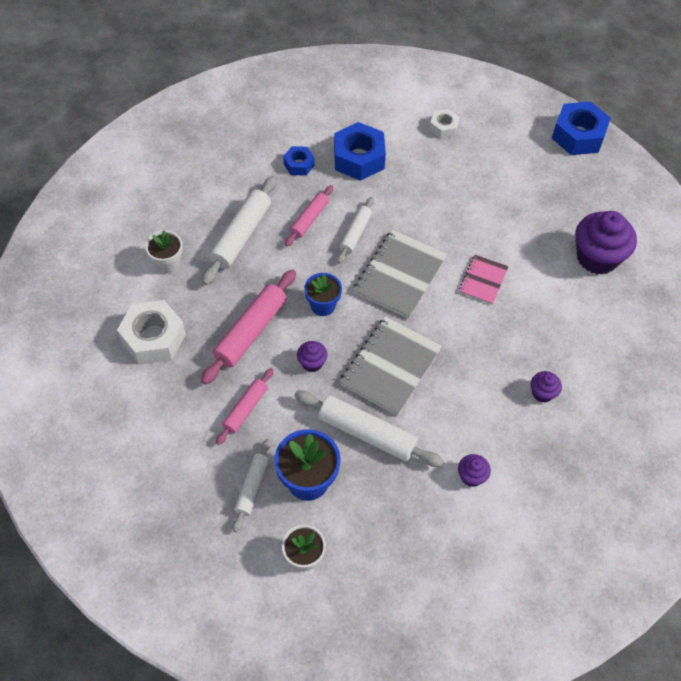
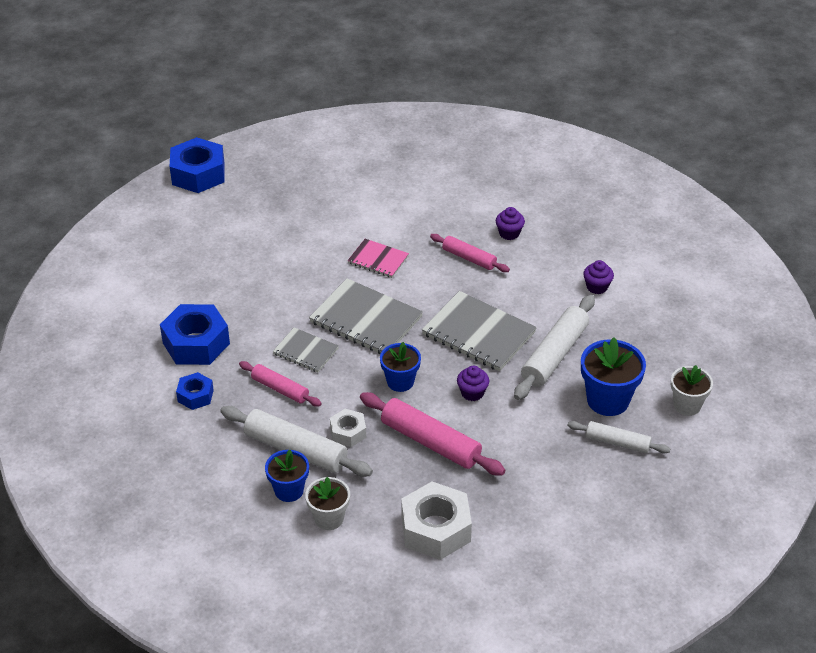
camera: 85 degrees left, 15 degrees down
pink rolling pin [216,368,274,445] -> pink rolling pin moved to [430,234,510,272]
white rolling pin [337,197,374,264] -> grey notebook [273,327,339,372]
white nut [429,109,459,139] -> white nut moved to [330,409,366,447]
purple cupcake [575,211,637,274] -> none
none -> blue flower pot [265,450,309,502]

